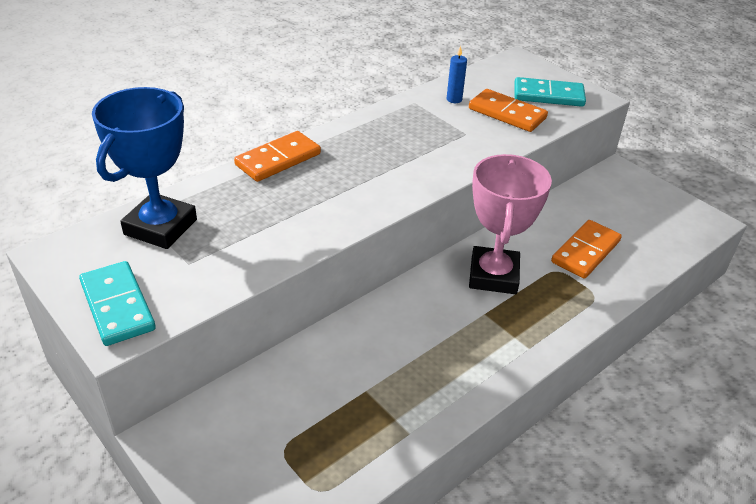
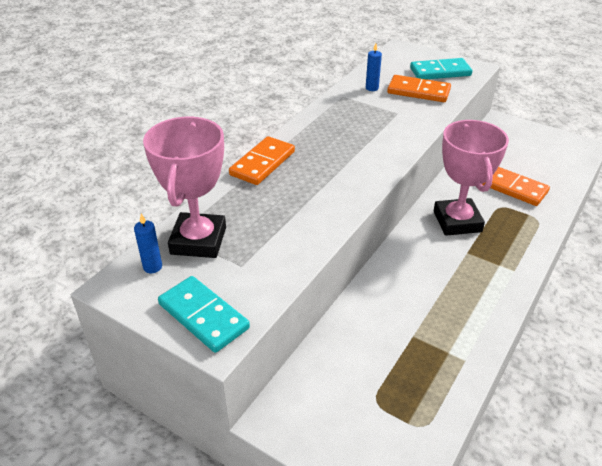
camera: 15 degrees left, 0 degrees up
blue trophy [92,87,197,249] -> pink trophy [143,117,226,258]
orange domino [551,220,622,279] -> orange domino turned 75 degrees counterclockwise [482,167,550,206]
none -> blue candle [134,214,162,273]

